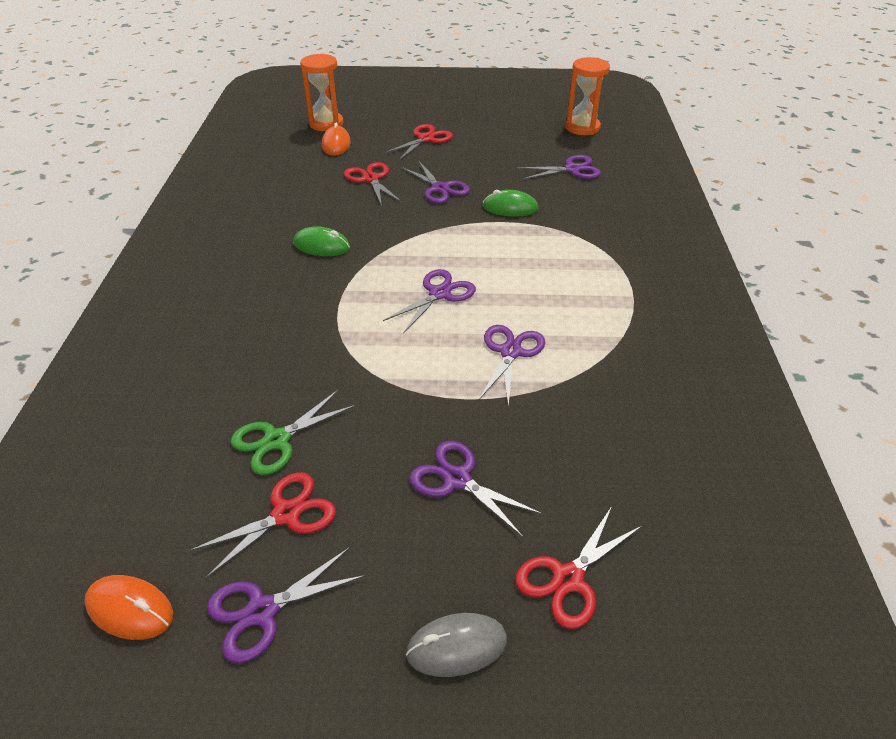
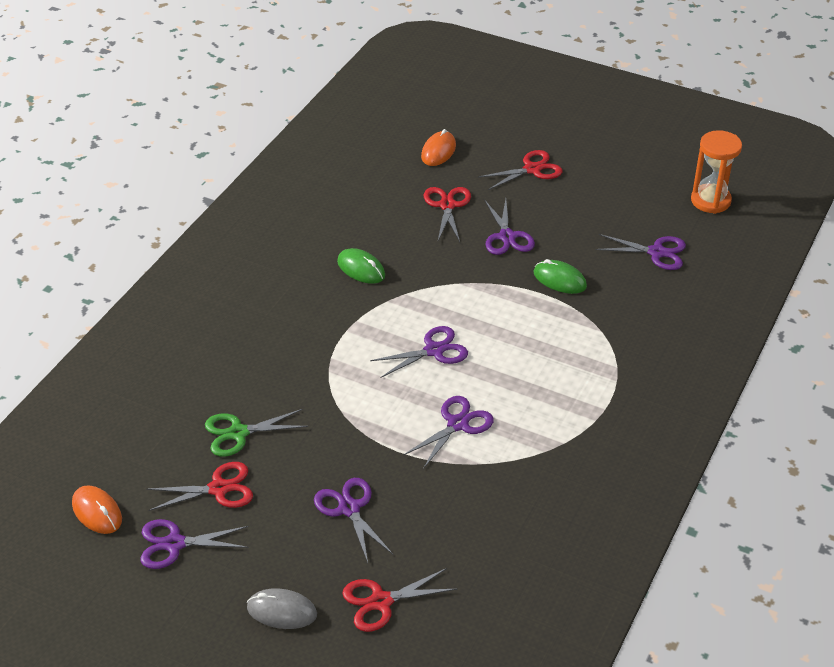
camera: 25 degrees right, 0 degrees up
orange hourglass [300,53,344,131] -> none

